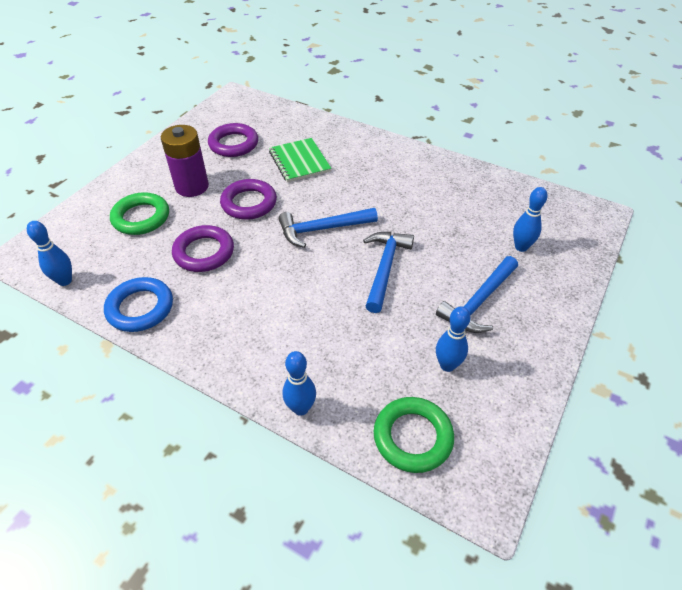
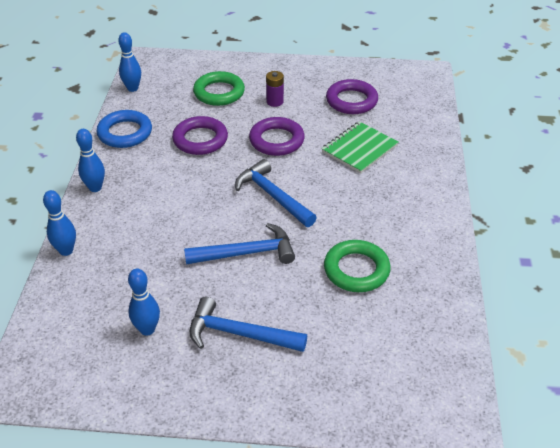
camera: 65 degrees right, 5 degrees down
purple battery [161,125,209,197] -> purple battery [266,71,284,107], size x0.54
green ring [374,397,454,473] -> green ring moved to [324,240,391,292]
blue bowling pin [513,187,548,252] -> blue bowling pin moved to [76,129,105,192]

